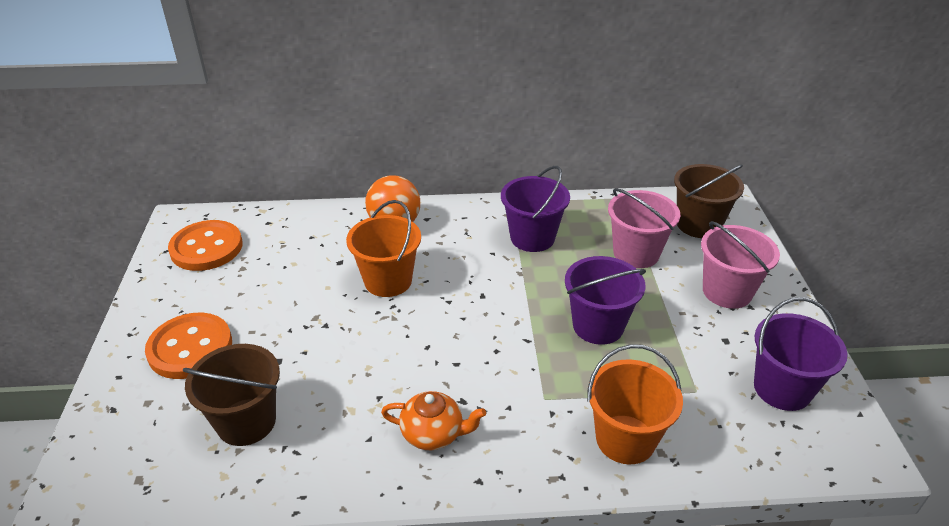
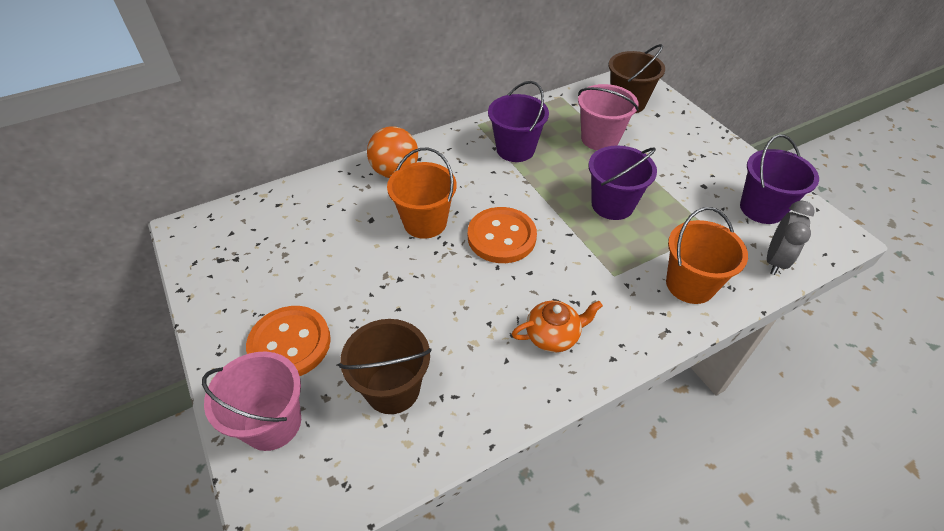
camera: 25 degrees left, 10 degrees up
orange button [168,220,243,271] -> orange button moved to [468,207,537,263]
pink bucket [701,221,780,309] -> pink bucket moved to [202,351,301,451]
none -> grey clock [767,200,815,275]

